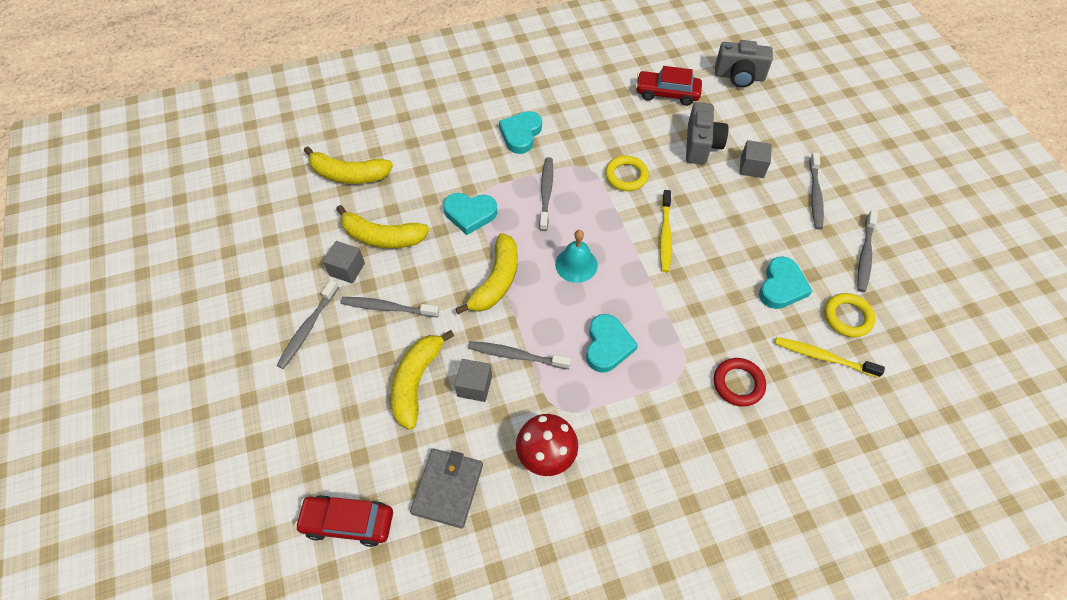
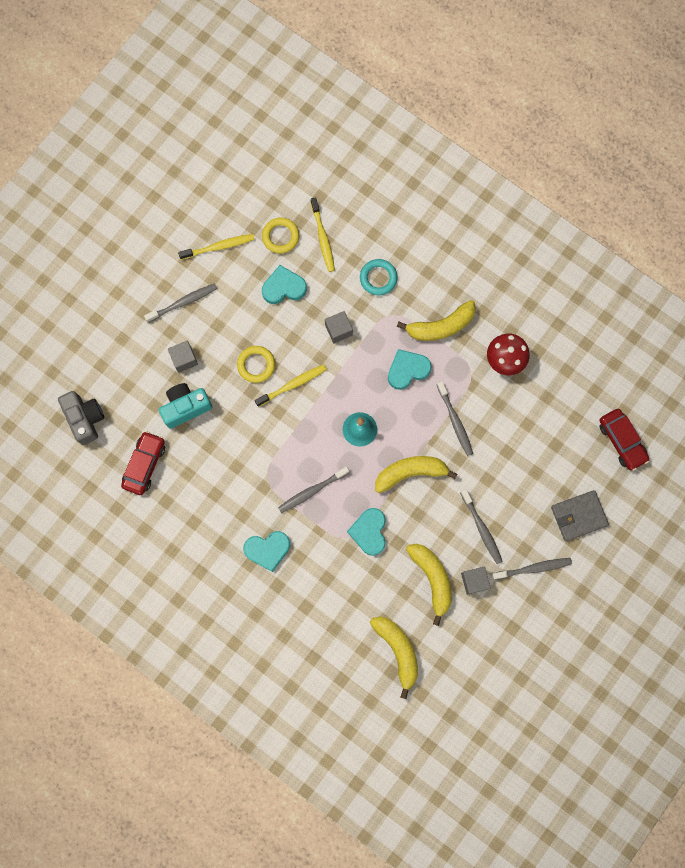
camera: 125 degrees left, 20 degrees up
yellow banana [391,330,454,430] -> yellow banana moved to [397,300,476,341]
grey wallet [410,449,483,528] -> grey wallet moved to [551,490,609,541]
turquoise heart [443,193,497,235] -> turquoise heart turned 150 degrees counterclockwise [347,508,386,556]
grey cube [455,359,492,402] -> grey cube moved to [325,311,353,343]
yellow ring [605,156,649,191] -> yellow ring moved to [237,346,275,383]
red car [635,66,702,106] -> red car turned 135 degrees counterclockwise [121,431,165,495]
grey camera [686,102,728,164] -> turquoise camera [159,383,212,429]
red ring [714,358,766,407] -> turquoise ring [360,259,397,295]
grey toothbrush [857,210,878,292] -> yellow toothbrush [178,234,255,260]

